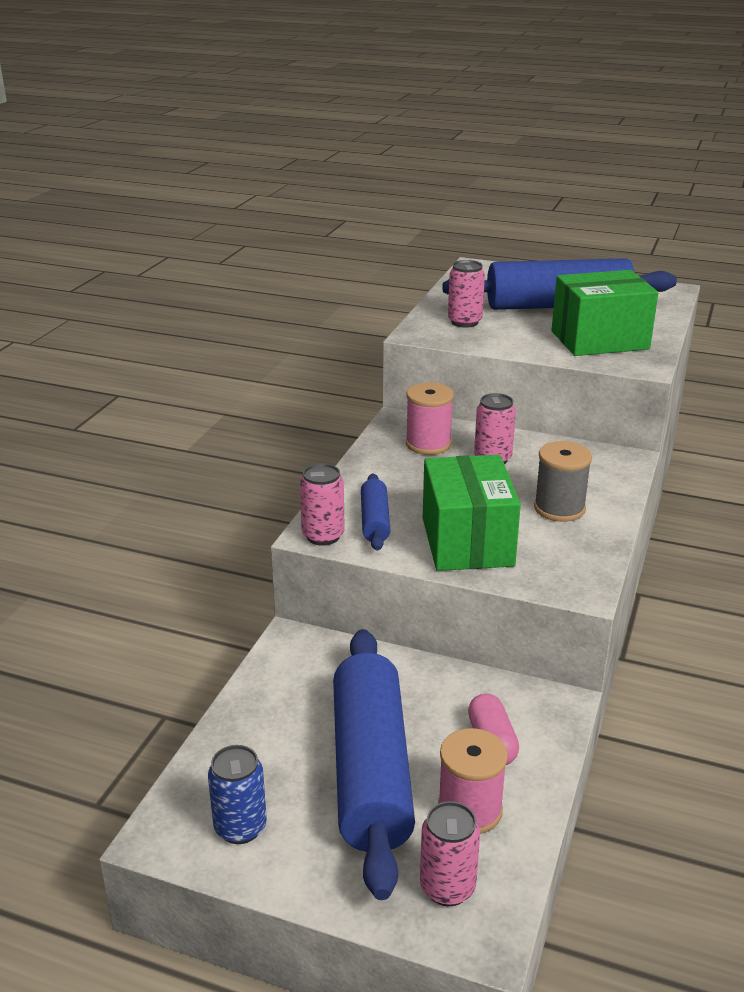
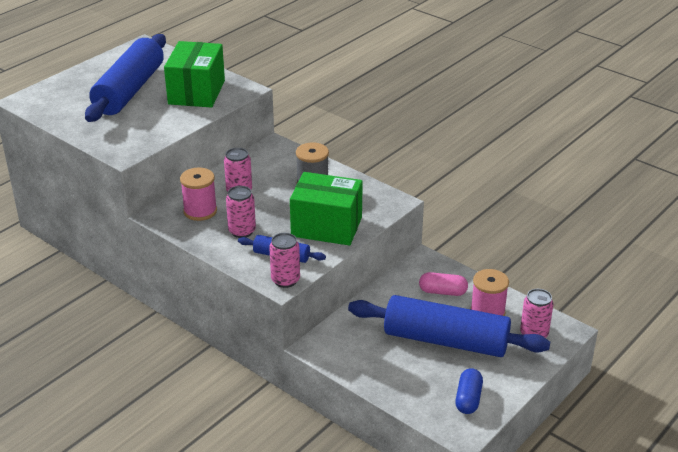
camera: 70 degrees left, 5 degrees up
blue can [208,745,267,844] -> blue capsule [455,368,483,414]
pink can [448,260,485,328] -> pink can moved to [226,186,256,238]

